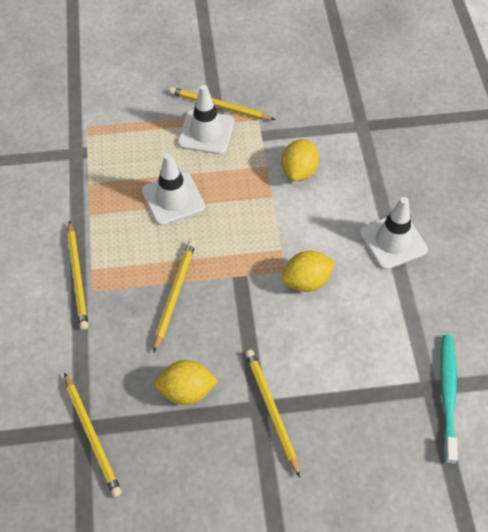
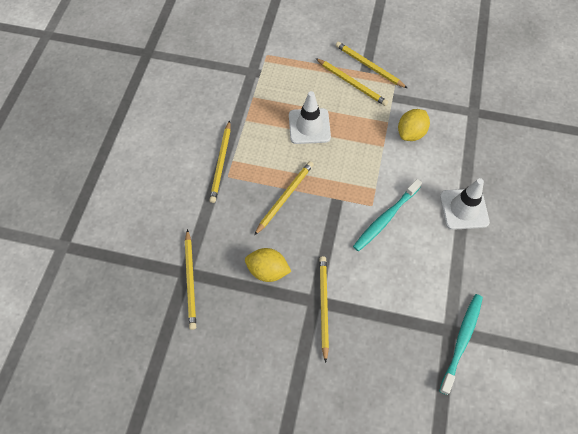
camera: 20 degrees right, 5 degrees up
white traffic cone [178,85,234,155] -> yellow pencil [316,58,388,106]
yellow lemon [281,251,335,292] -> turquoise toothbrush [353,179,422,251]

